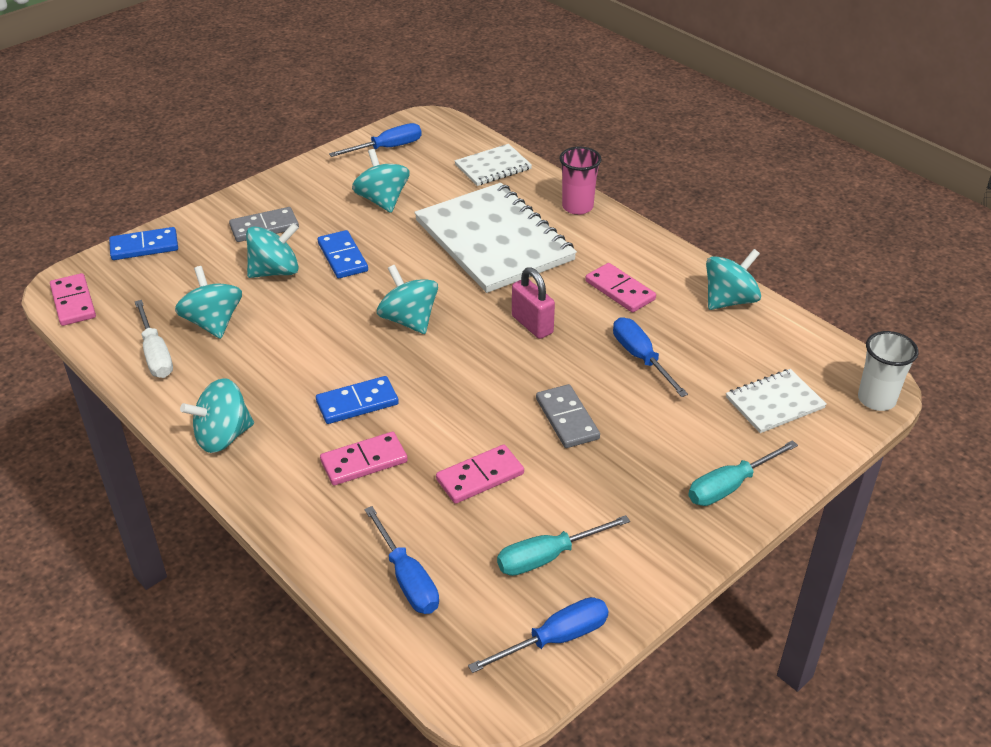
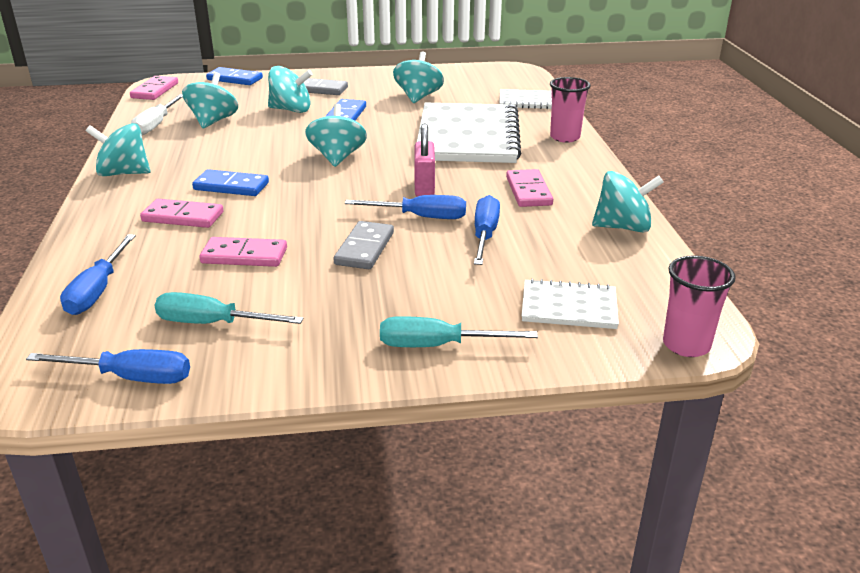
camera: 35 degrees right, 10 degrees down
blue screwdriver [329,123,422,157] -> blue screwdriver moved to [345,195,466,219]
white cup [858,331,919,411] -> pink cup [663,256,736,357]

